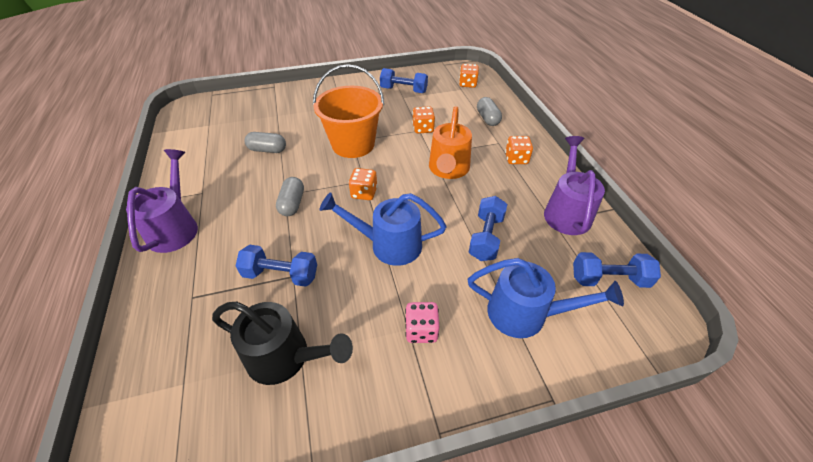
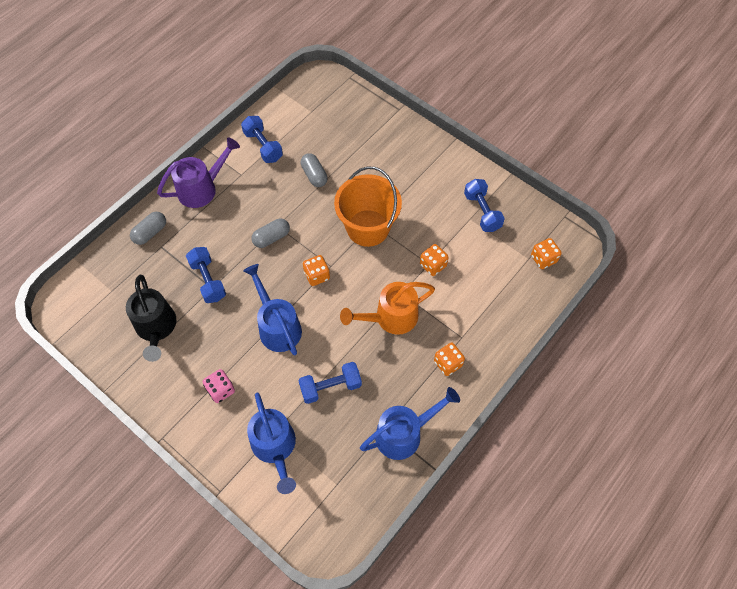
camera: 55 degrees right, 15 degrees up
grey capsule [477,97,502,126] -> grey capsule moved to [130,212,166,245]
purple watering can [544,136,605,235] -> blue watering can [360,387,460,460]
blue dumbbell [573,252,661,288] -> blue dumbbell moved to [241,116,283,163]

